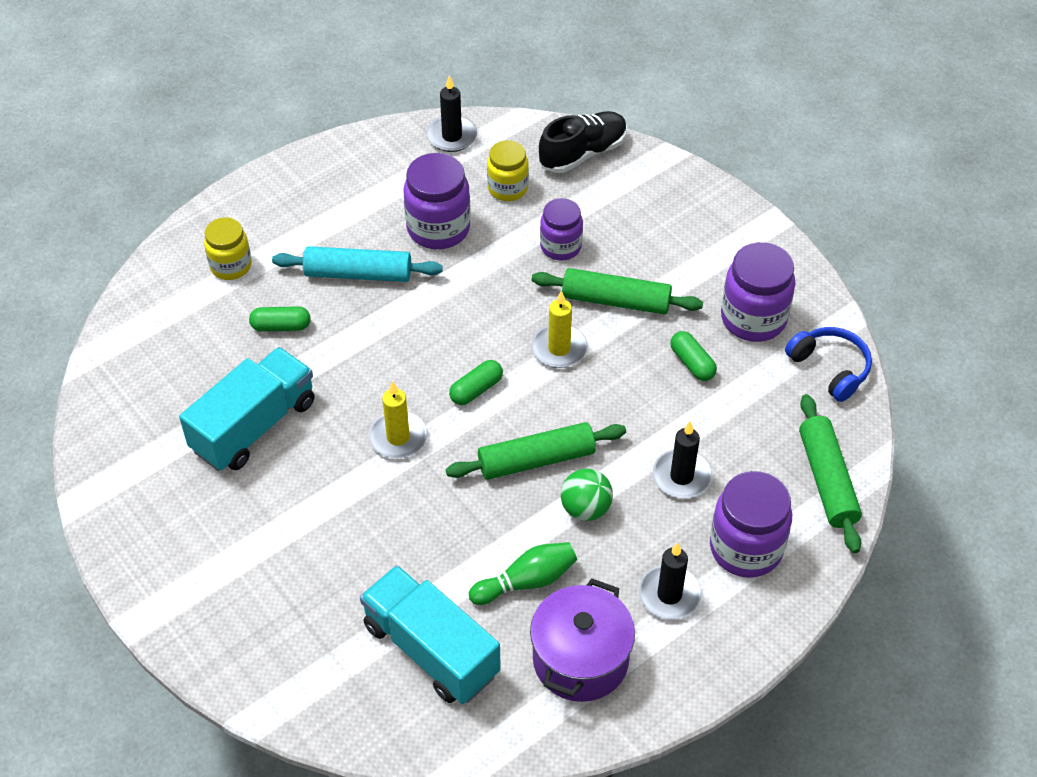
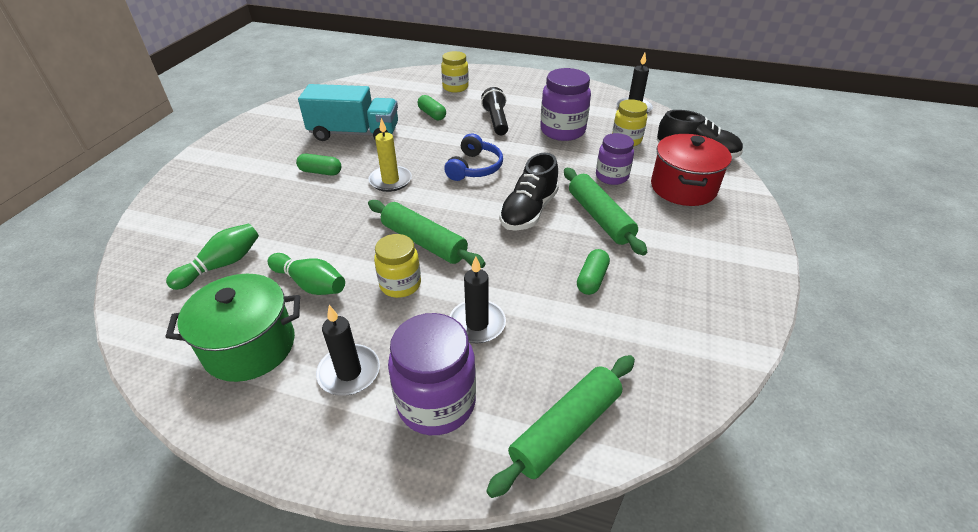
camera: 55 degrees right, 10 degrees down
turquoise rolling pin [272,246,443,282] -> black flashlight [481,87,508,135]
turquoise truck [360,565,501,704] -> green bowling pin [166,223,259,290]
green capsule [449,360,503,405] -> green capsule moved to [296,154,341,175]
purple pot [530,578,635,702] -> green pot [166,274,300,382]
yellow candle [531,291,588,368] -> black shoe [499,153,559,231]
green ball [561,469,613,521] -> yellow jar [374,234,421,298]
purple jar [721,242,795,342] -> none
blue headphones [785,327,872,402] -> blue headphones moved to [444,133,503,181]
none -> red pot [651,134,732,206]

